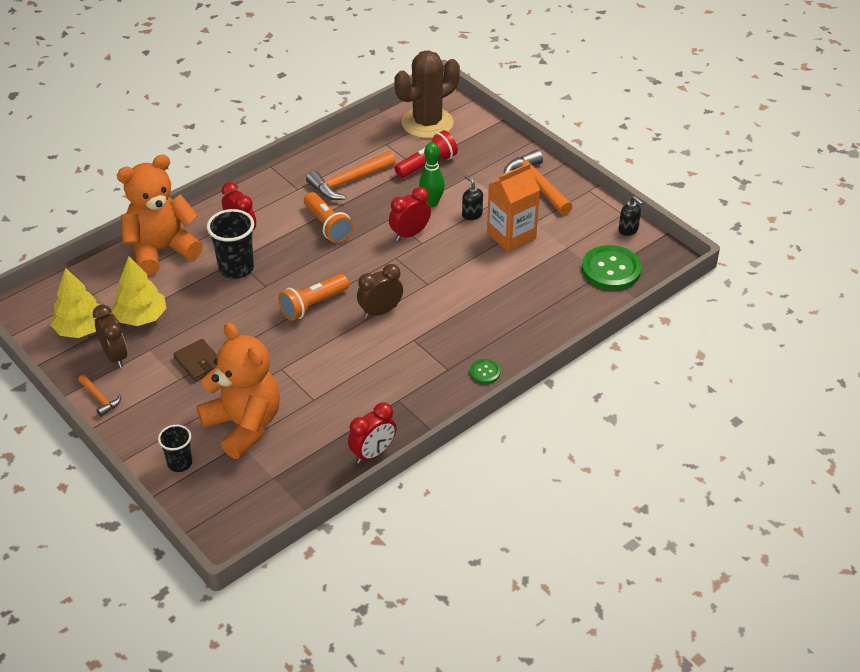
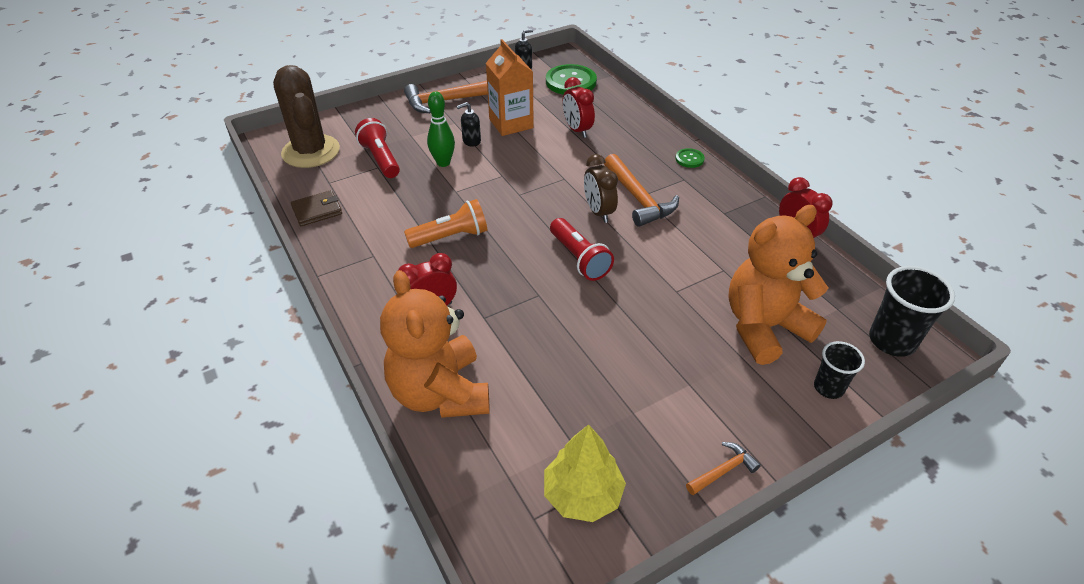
camera: 80 degrees left, 0 degrees up
brown clock [93,304,127,368] -> none
yellow tree [112,256,167,326] -> none
brown wallet [173,339,217,382] -> brown wallet moved to [291,190,342,226]
black cup [207,209,254,279] -> black cup moved to [869,266,955,357]
orange flashlight [278,274,349,321] -> red flashlight [550,218,614,281]
orange hammer [306,151,396,200] -> orange hammer moved to [604,154,679,227]
red clock [389,187,431,241] -> red clock moved to [562,77,595,138]

